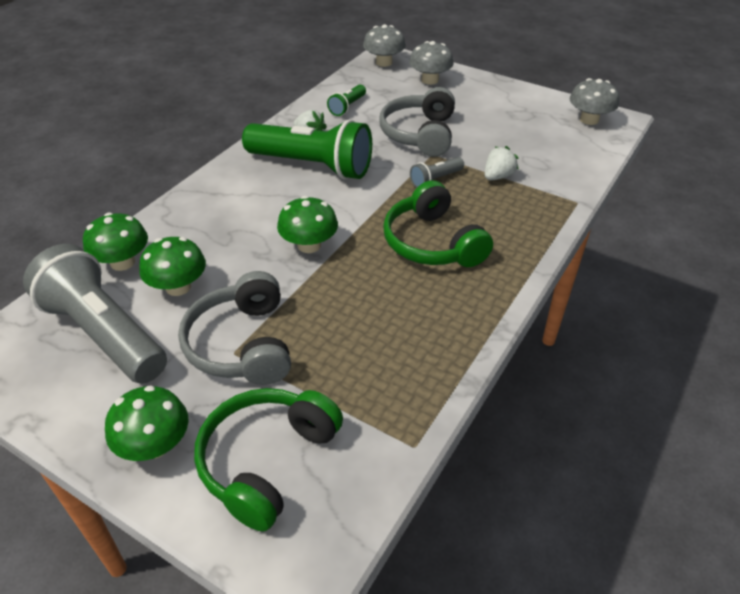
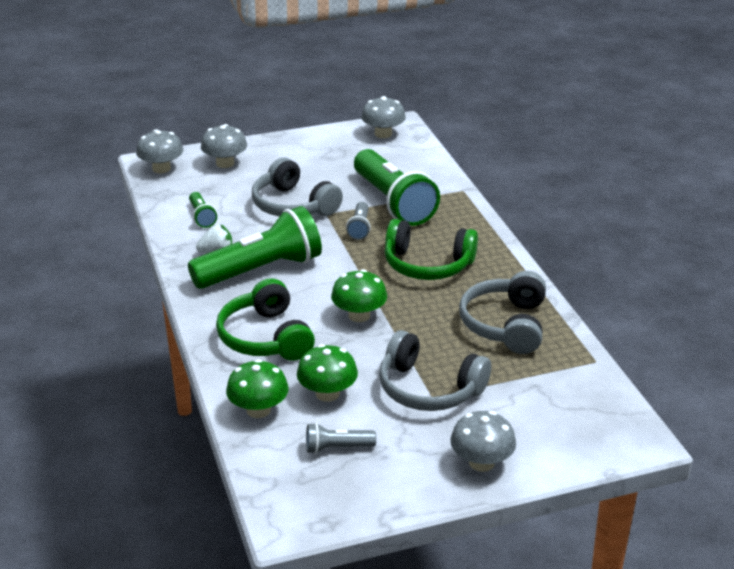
camera: 50 degrees left, 10 degrees down
grey flashlight [23,244,167,384] -> grey flashlight [306,423,376,454], size x0.44
green mushroom [105,386,189,461] -> grey mushroom [450,411,516,472]
green headphones [194,388,343,531] -> green headphones moved to [216,278,315,361]
white strawberry [485,146,519,180] -> green flashlight [354,149,440,226]
none -> grey headphones [459,271,546,354]

